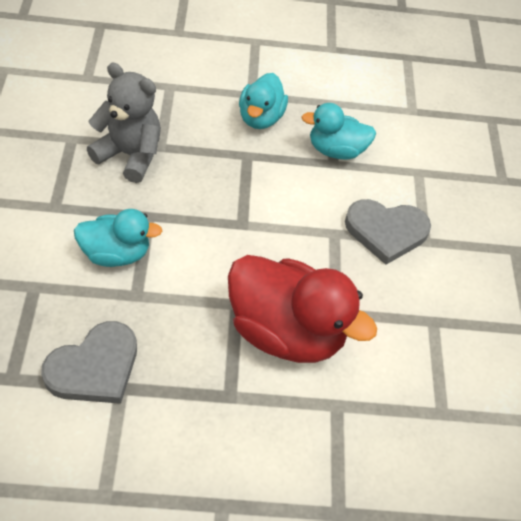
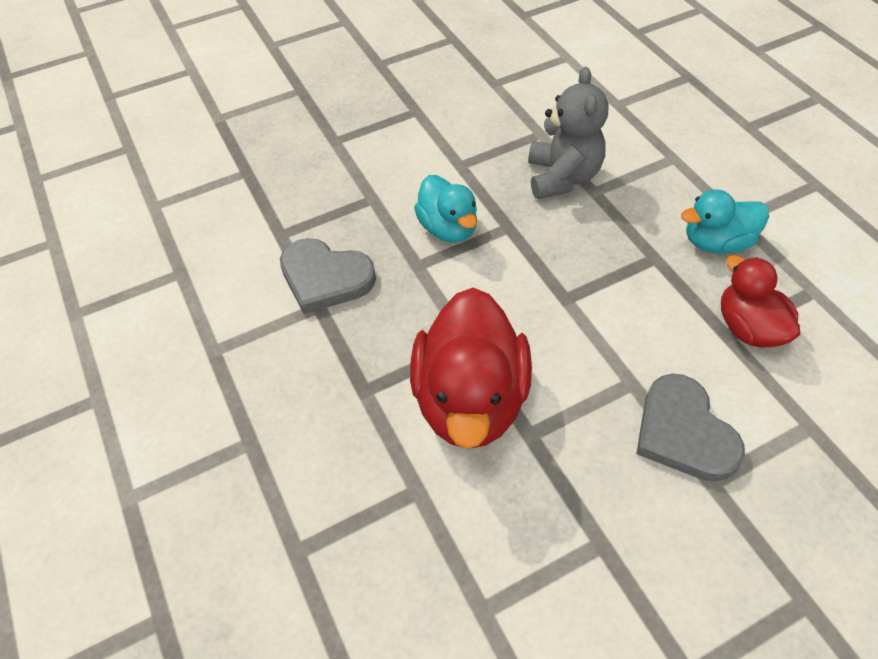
camera: 70 degrees right, 0 degrees up
turquoise duck [301,103,376,160] -> red duck [721,255,800,348]

